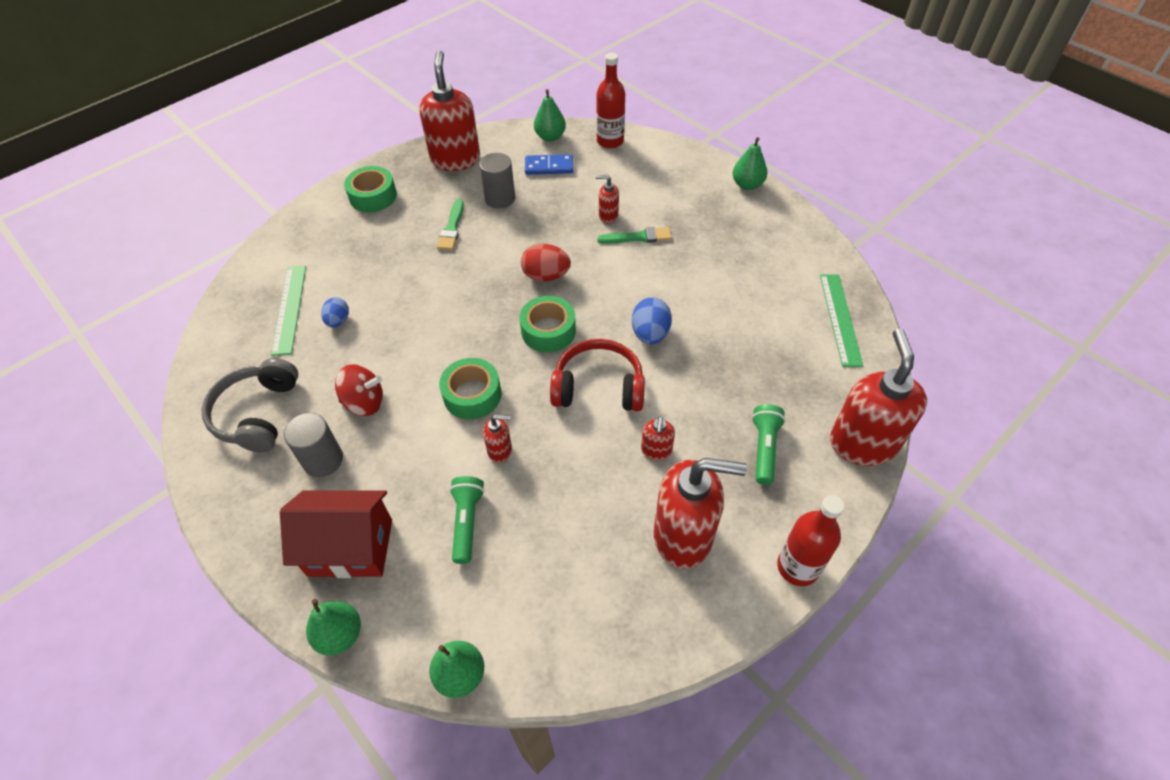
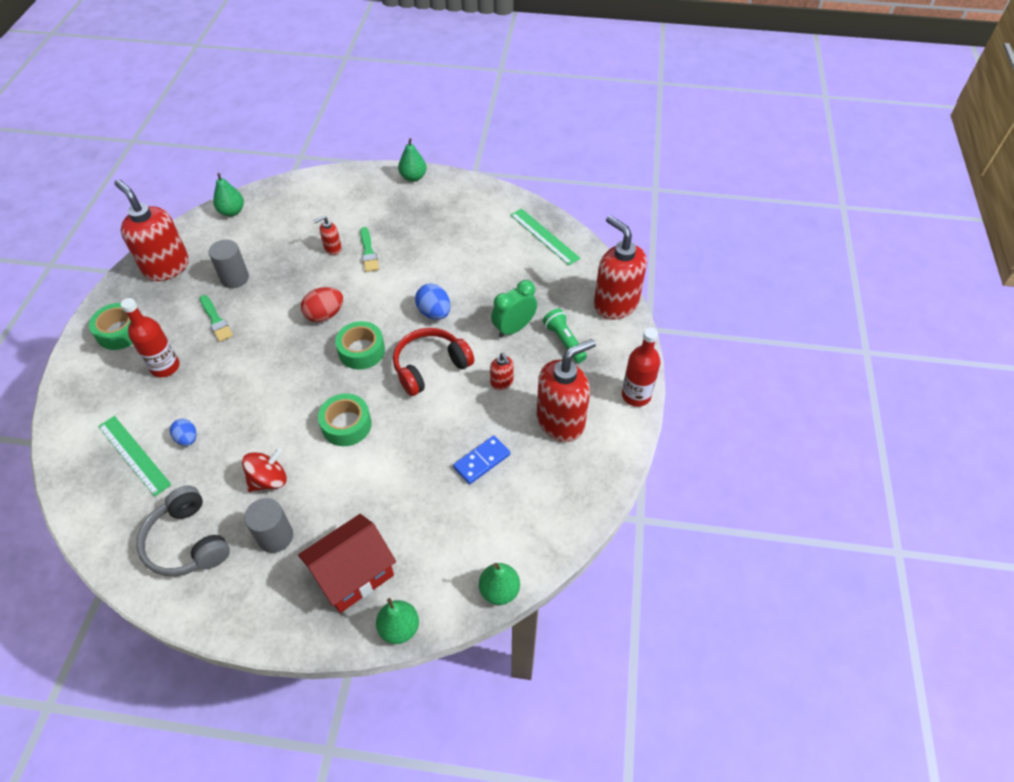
camera: 40 degrees left, 0 degrees up
green flashlight [449,476,485,564] -> none
red soap dispenser [483,415,512,463] -> none
blue domino [525,154,573,175] -> blue domino moved to [453,436,510,484]
red bottle [596,53,625,148] -> red bottle moved to [121,298,180,377]
green brush [597,227,672,244] -> green brush turned 120 degrees clockwise [360,227,379,272]
none -> green clock [491,280,537,338]

